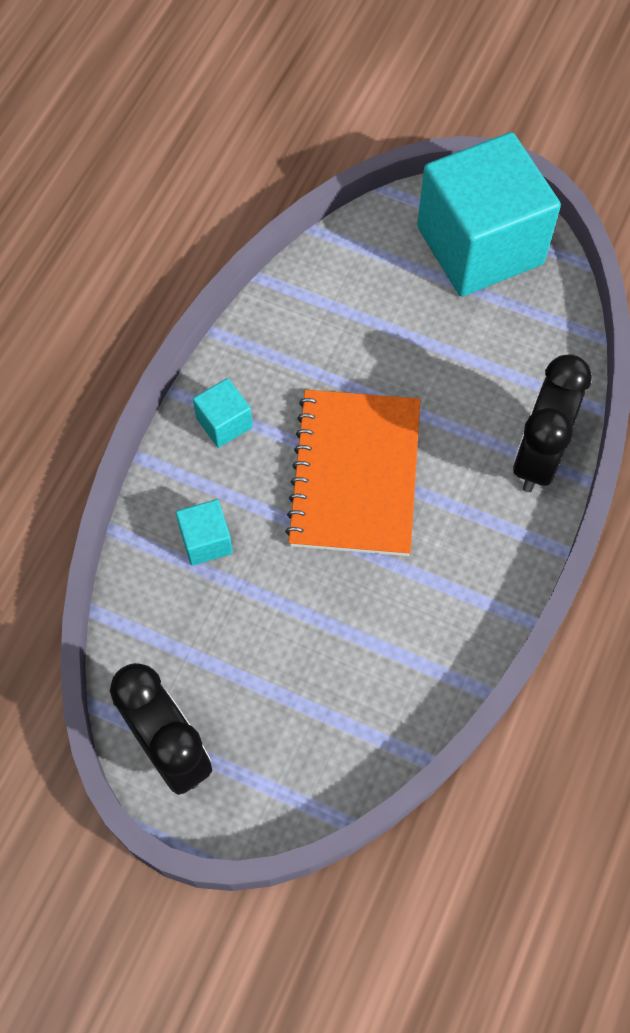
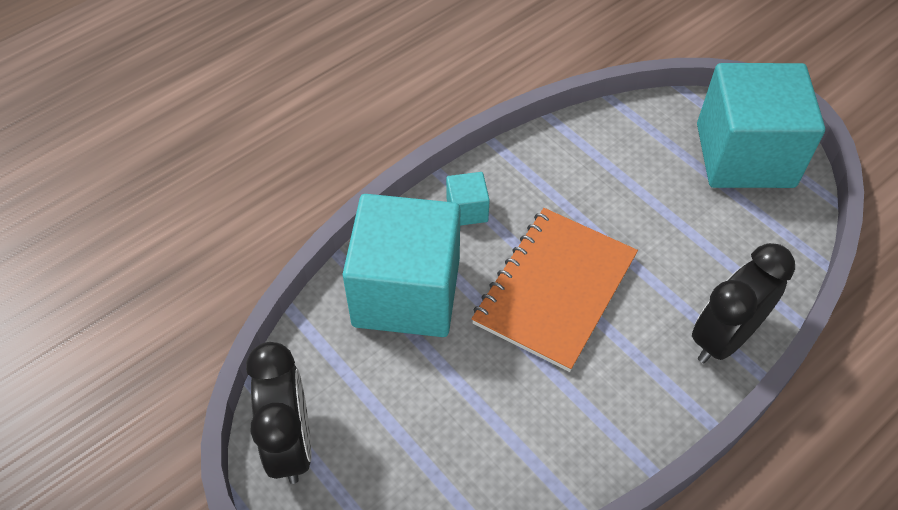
camera: 25 degrees right, 10 degrees down
turquoise cube [176,499,233,566] -> turquoise cube [343,194,460,337], size x2.46

